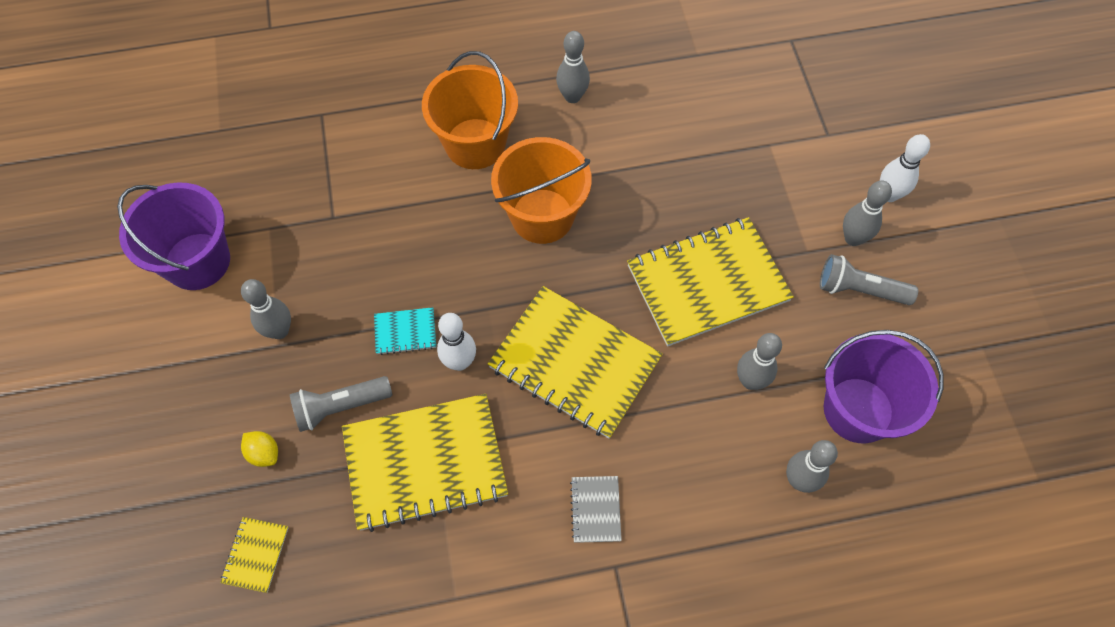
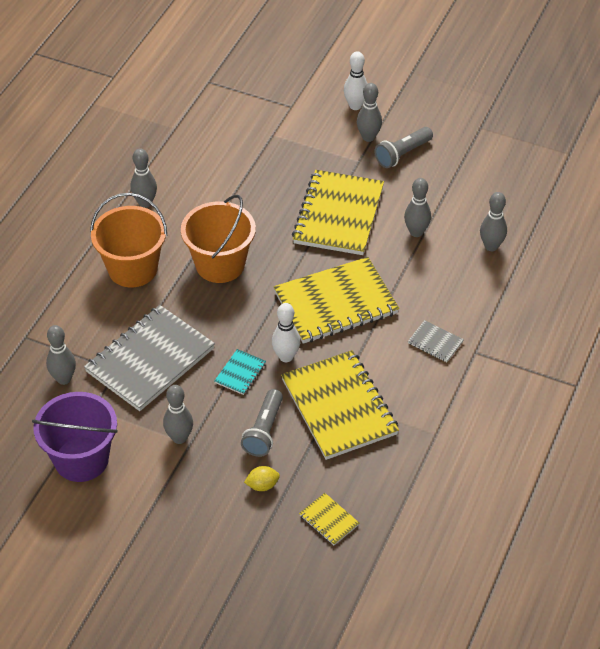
camera: 55 degrees left, 15 degrees down
yellow notebook [342,394,508,532] -> yellow notebook turned 45 degrees counterclockwise [281,350,399,460]
purple bucket [824,330,944,443] -> none
none -> grey bowling pin [46,325,76,385]
none -> grey notebook [84,305,215,411]

